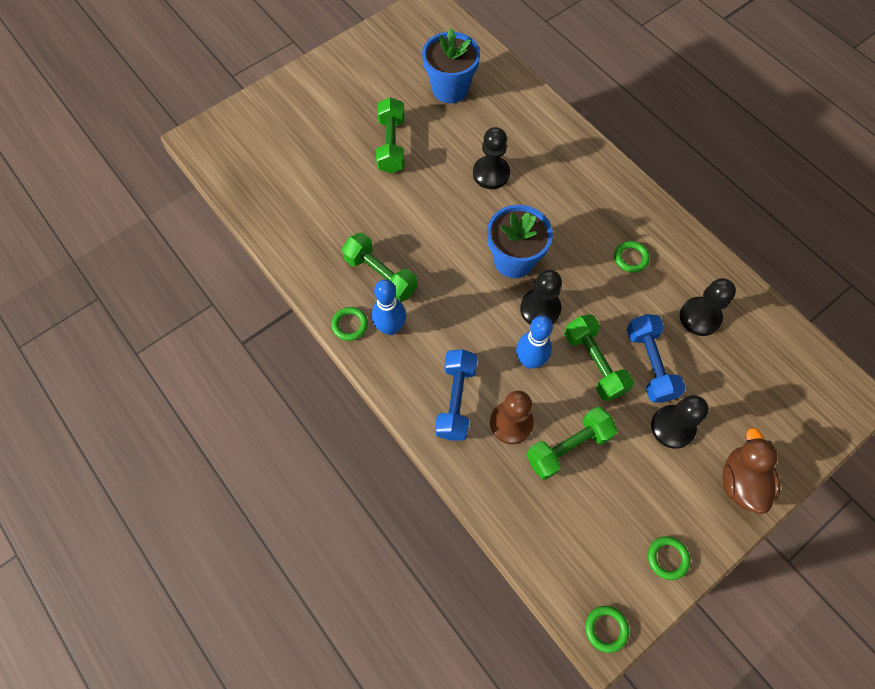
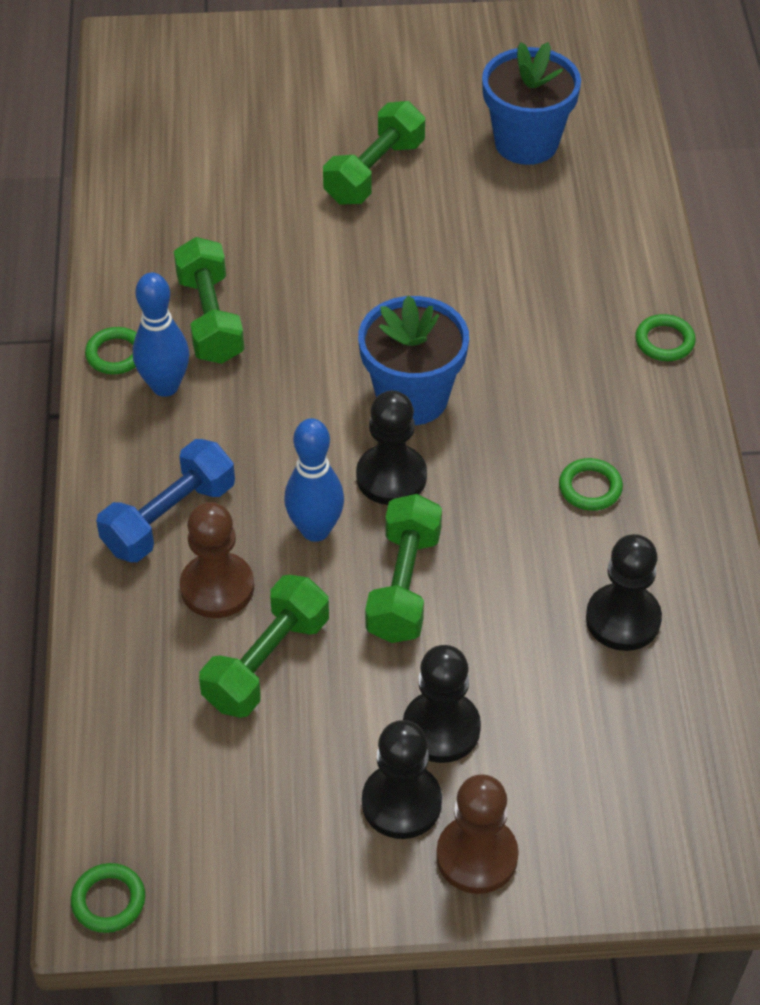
camera: 35 degrees right, 15 degrees down
black pawn [473,127,510,189] -> black pawn moved to [362,720,442,839]
green dumbbell [526,407,618,480] -> green dumbbell turned 60 degrees counterclockwise [199,575,329,718]
blue dumbbell [627,314,686,403] -> none
green ring [648,536,690,580] -> green ring moved to [635,314,696,361]
brown duck [723,428,780,514] -> brown pawn [436,774,519,894]

